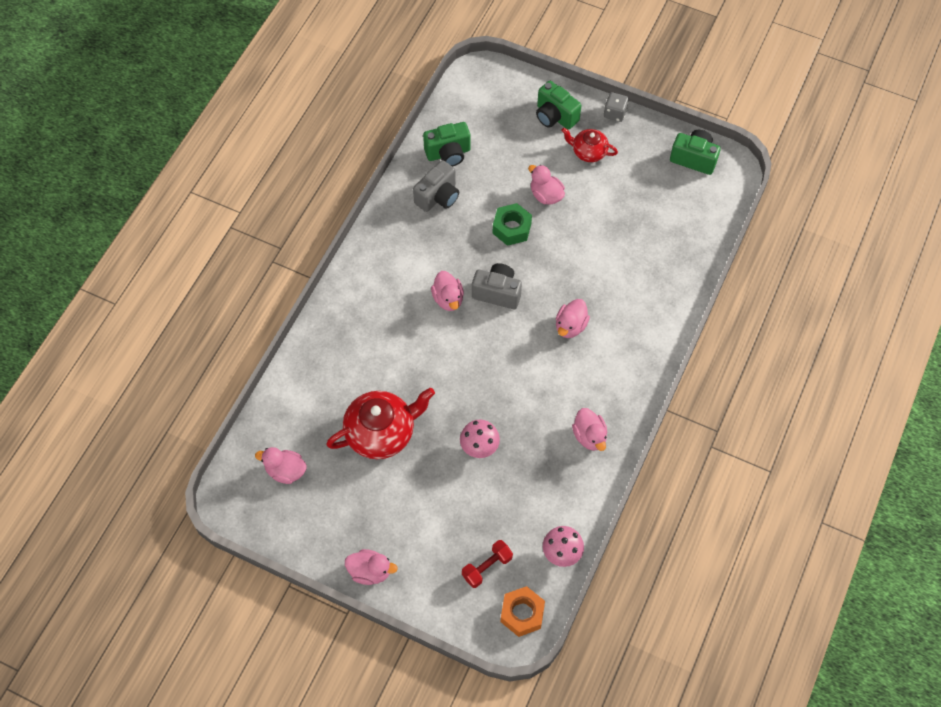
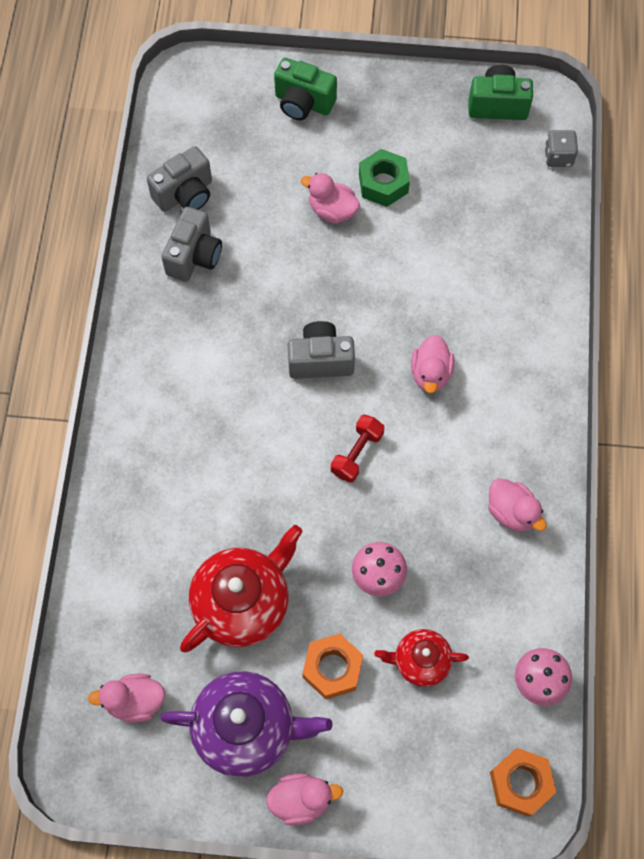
camera: 20 degrees left, 5 degrees up
green camera [423,122,470,166] -> grey camera [147,146,212,212]
pink duck [431,271,464,311] -> none
red dumbbell [462,540,513,588] -> red dumbbell moved to [331,415,384,483]
green nut [493,203,532,246] -> green nut moved to [359,149,410,207]
red teapot [561,128,618,162] -> red teapot moved to [374,629,469,687]
grey dice [604,92,629,122] -> grey dice moved to [544,130,578,167]
none -> purple teapot [160,671,333,777]
none -> orange nut [302,634,363,699]

